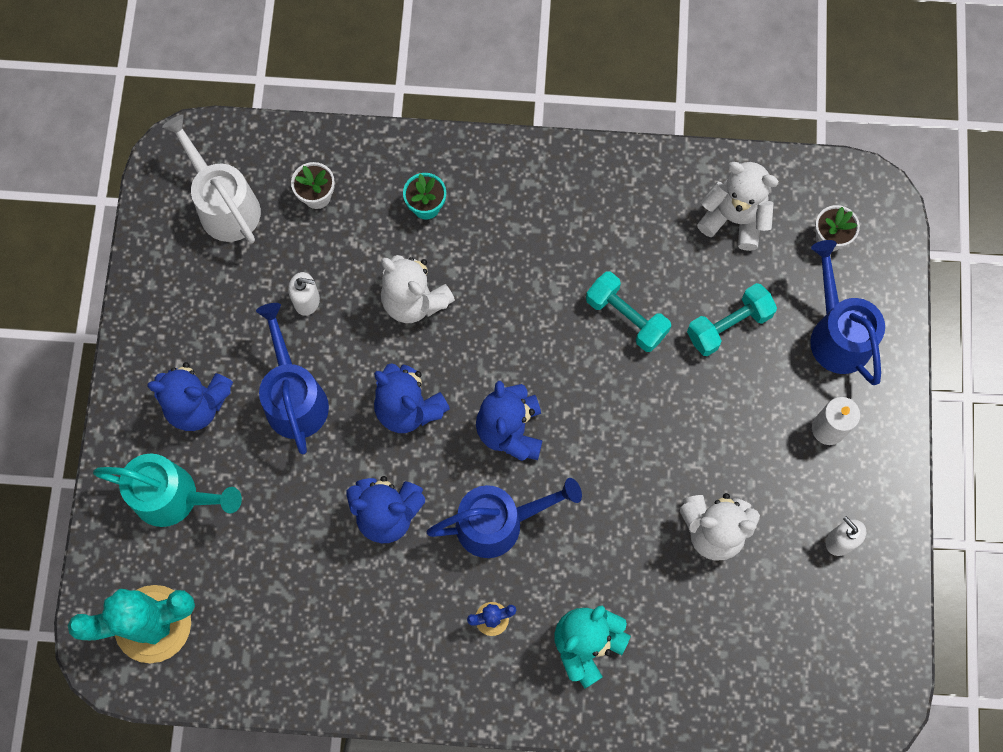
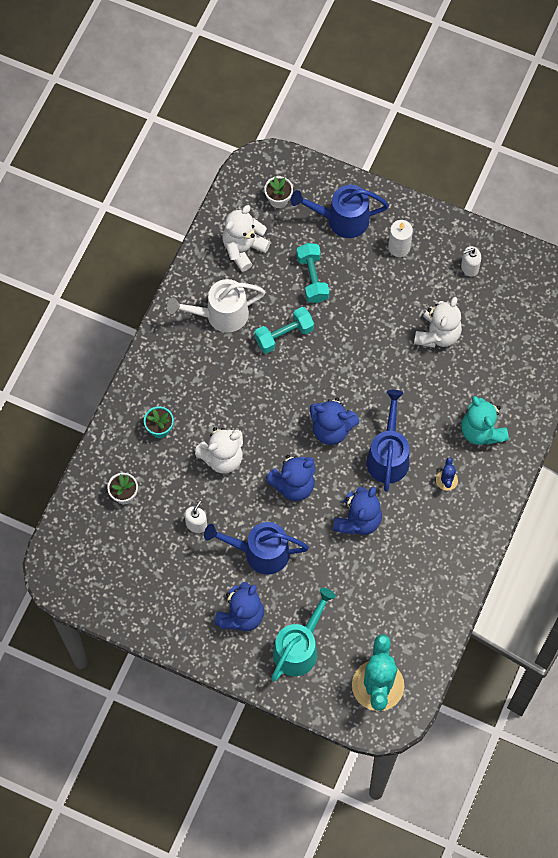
camera: 70 degrees left, 5 degrees down
white watering can [162,114,261,243] -> white watering can moved to [167,279,265,333]

